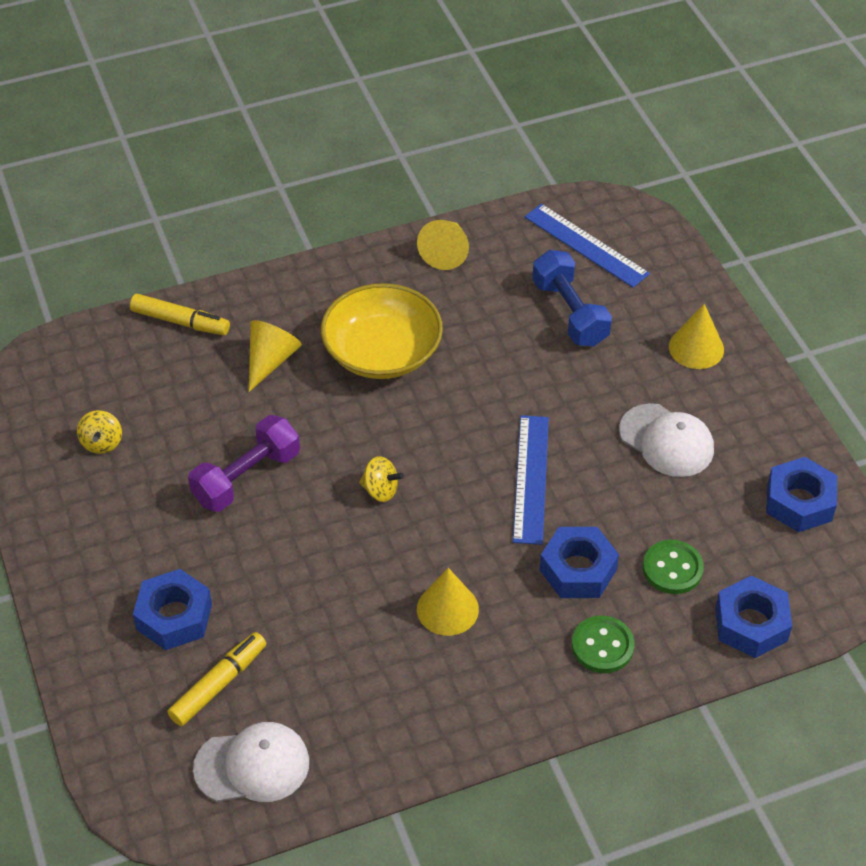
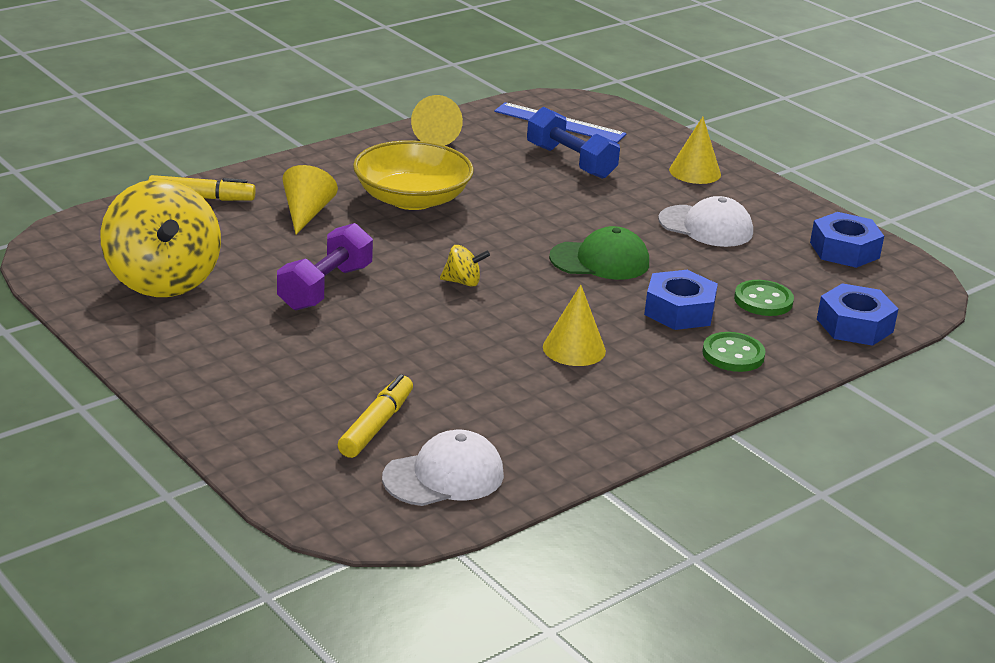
camera: 20 degrees left, 20 degrees down
yellow spinning top [77,410,122,454] -> yellow spinning top [100,179,221,297], size x2.50
blue nut [133,569,212,650] -> none
blue ruler [513,415,549,545] -> green cap [549,226,649,280]

